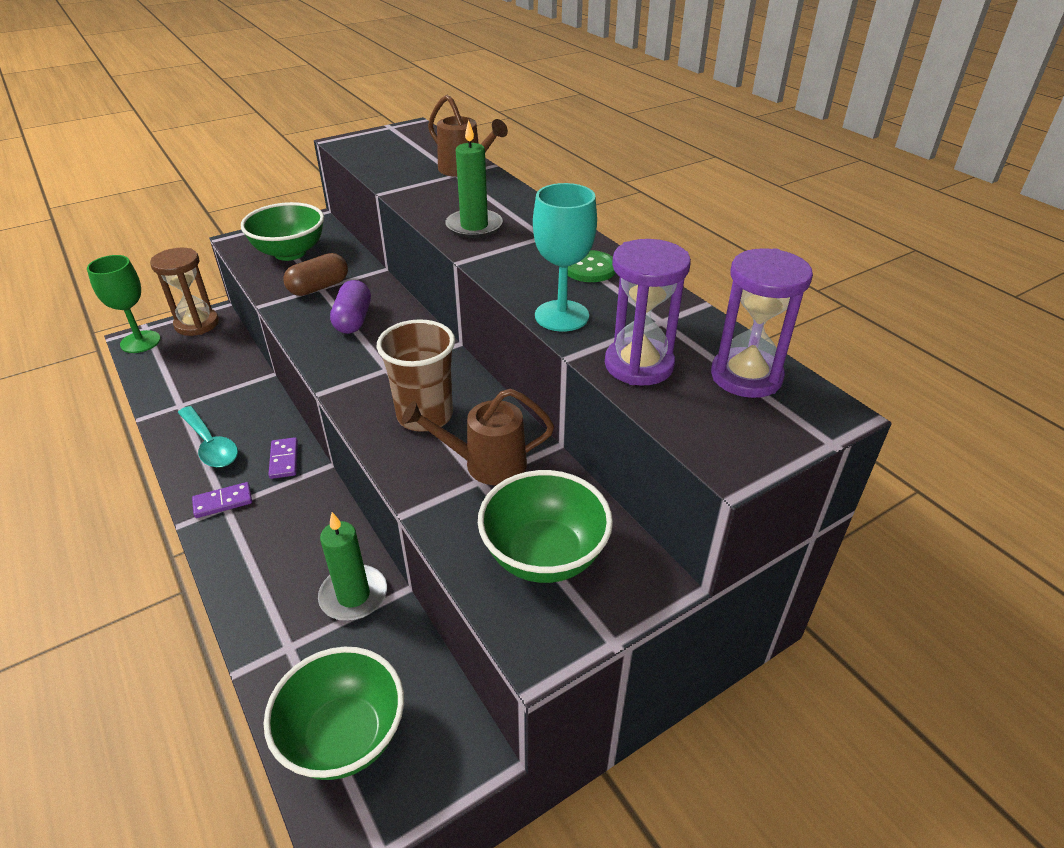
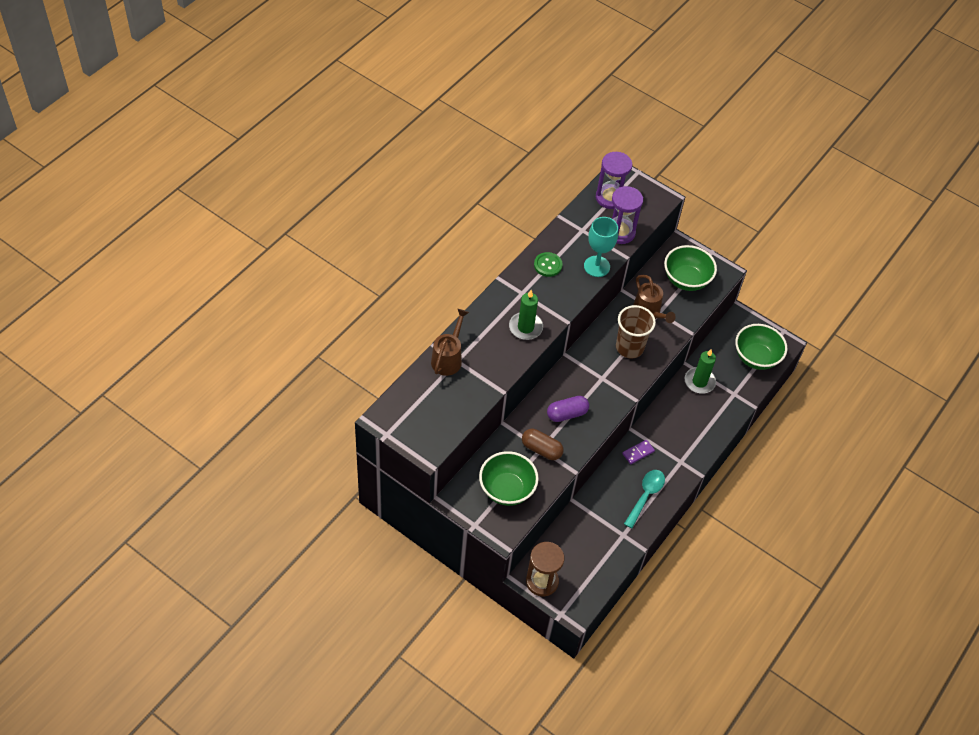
camera: 115 degrees left, 15 degrees up
green goblet [87,255,161,353] -> none
purple domino [192,482,252,518] -> none

